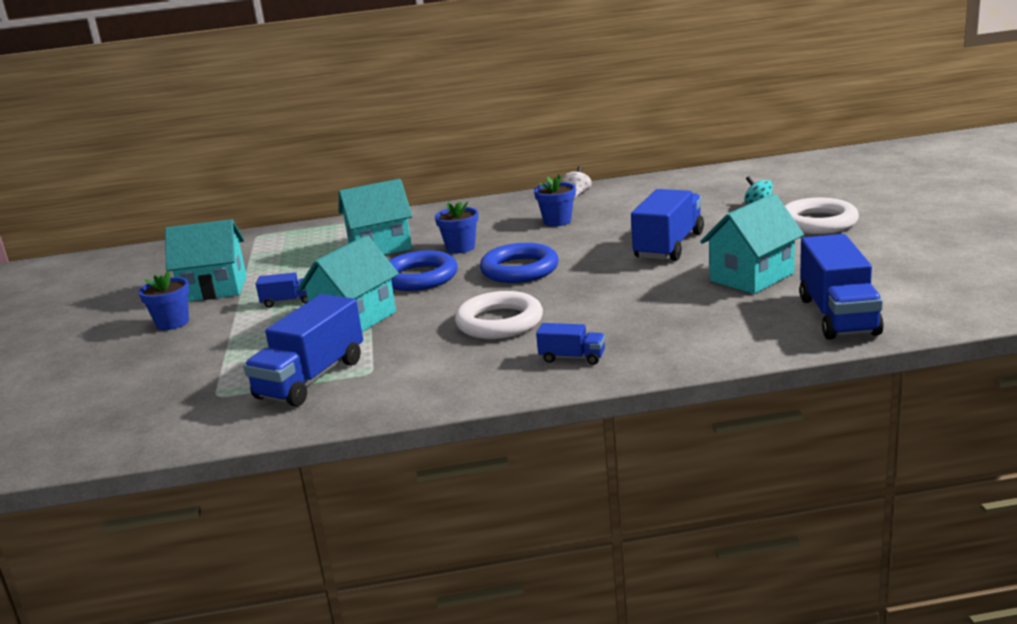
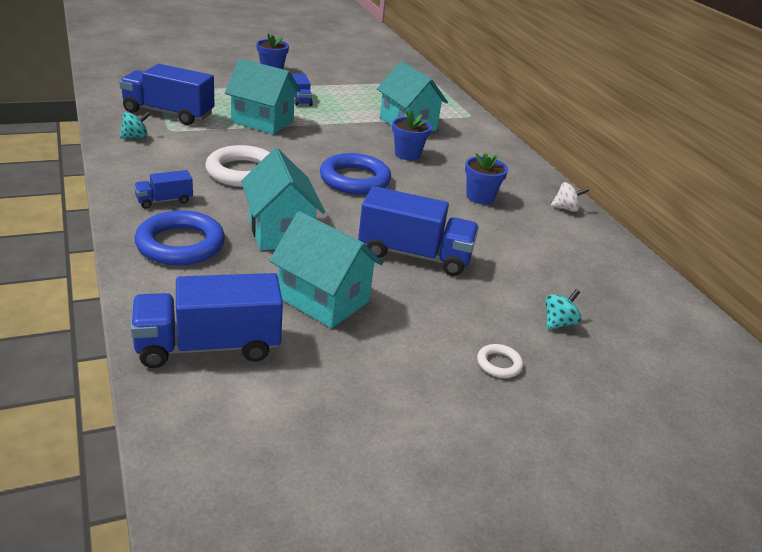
camera: 70 degrees right, 10 degrees up
turquoise house [165,219,247,302] -> turquoise house moved to [241,148,325,250]
blue ring [389,250,458,291] -> blue ring moved to [135,210,225,265]
blue truck [536,323,605,365] -> blue truck turned 60 degrees clockwise [134,170,193,209]
white ring [785,198,859,234] -> white ring [477,344,523,378], size x0.46
none -> turquoise spinning top [120,112,151,139]

